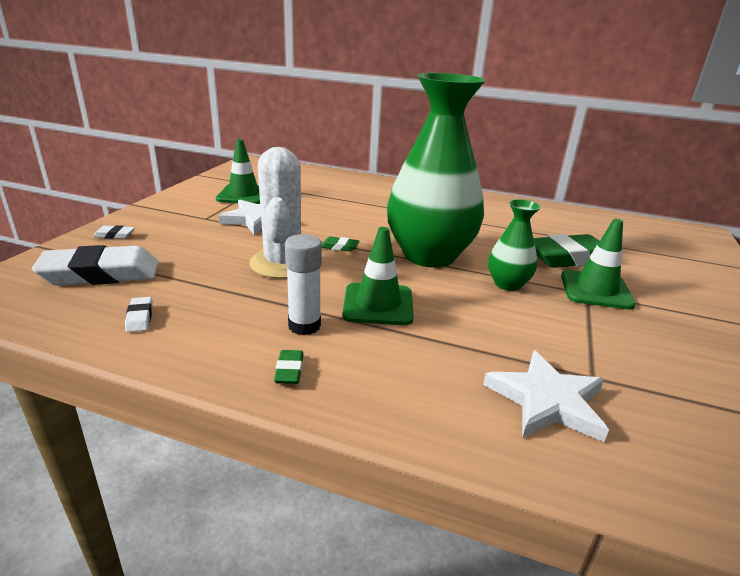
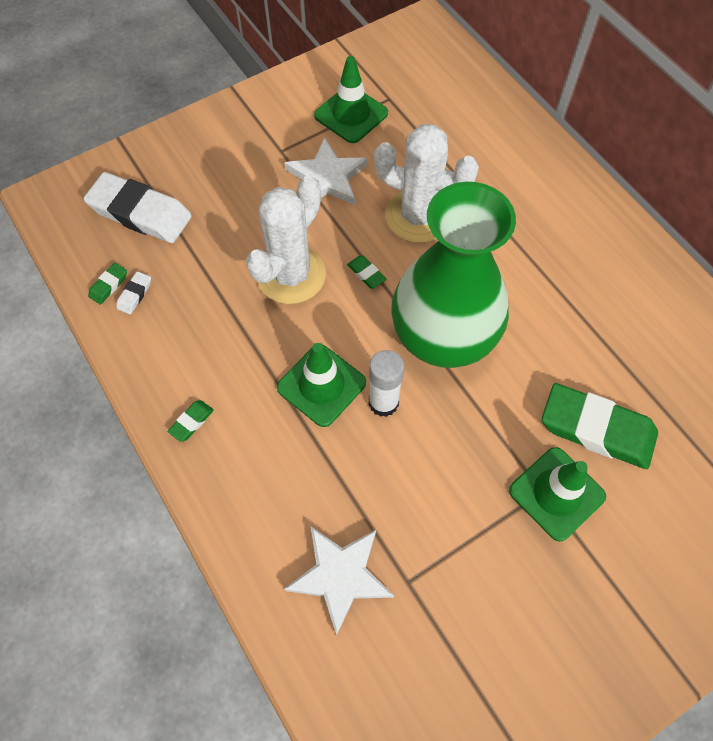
camera: 40 degrees right, 35 degrees up
white eraser [93,225,135,239] -> none
white glue stick [285,234,322,335] -> white glue stick moved to [369,350,405,417]
green vase [488,199,541,291] -> none
none -> green eraser [88,263,127,304]
none -> white cactus [374,124,479,243]

